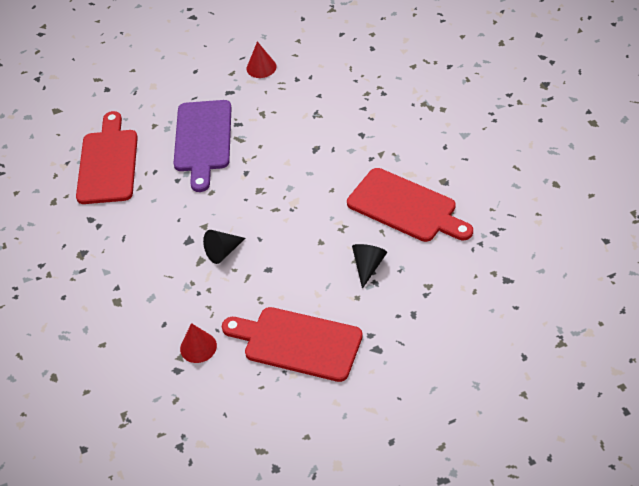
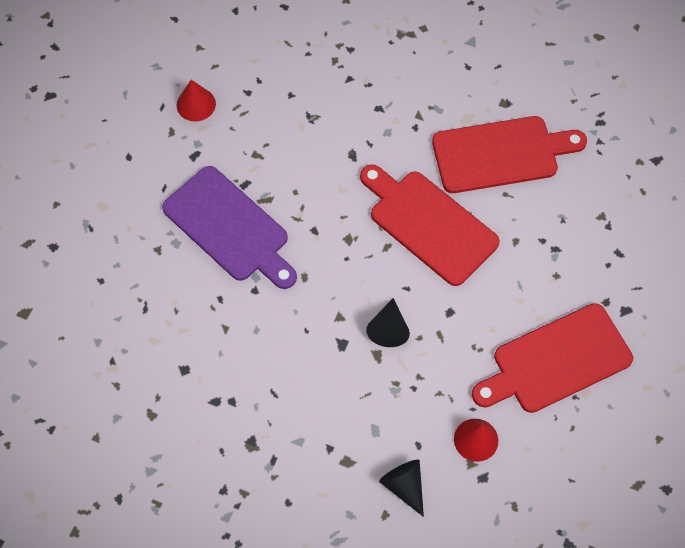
camera: 50 degrees left, 15 degrees up
red cutting board [76,111,138,204] -> red cutting board moved to [360,164,500,286]
black cone [352,244,387,289] -> black cone moved to [379,460,424,517]

